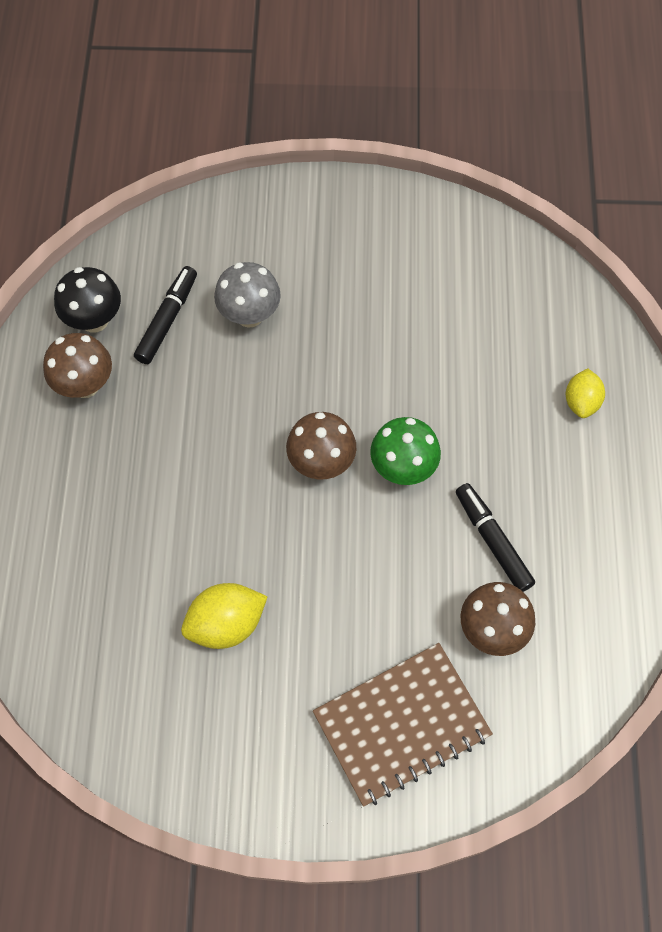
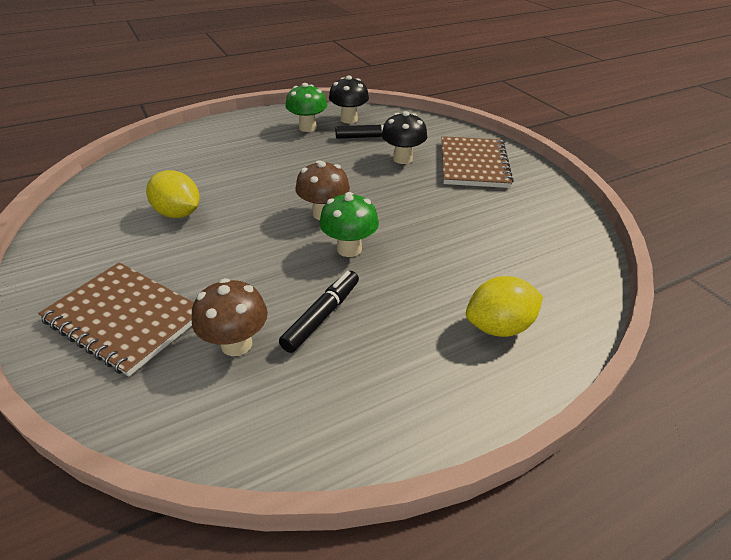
camera: 60 degrees right, 25 degrees down
brown mushroom [43,333,112,398] -> green mushroom [285,83,327,132]
grey mushroom [214,262,281,328] -> black mushroom [382,111,427,164]
yellow lemon [566,368,605,418] -> yellow lemon [466,276,543,337], size x1.50
none -> brown notebook [442,136,513,188]

